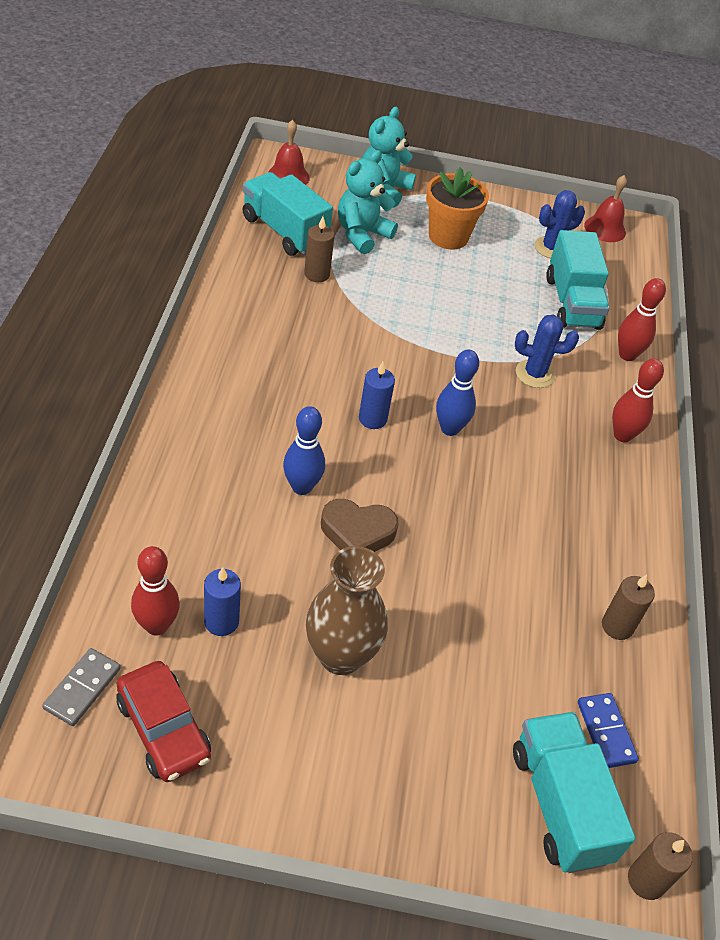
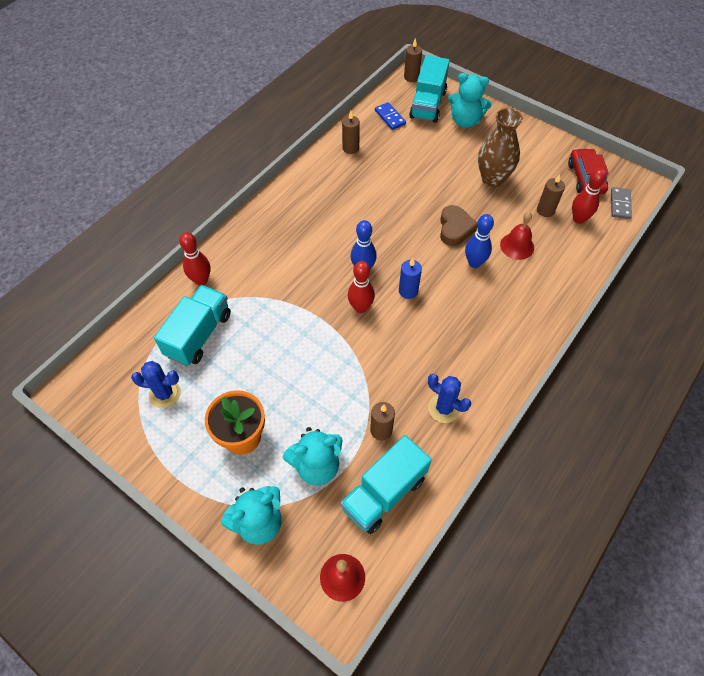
camera: 145 degrees left, 10 degrees up
grey domino [42,648,121,726] -> grey domino turned 45 degrees counterclockwise [611,187,632,219]
blue candle [204,567,241,636] -> brown candle [537,174,565,217]
turquoise truck [242,172,333,256] -> turquoise truck turned 60 degrees clockwise [340,435,432,534]
brown heart [321,499,398,552] -> brown heart turned 60 degrees clockwise [440,205,477,246]
blue cactus [515,315,579,388] -> blue cactus moved to [428,374,471,423]
blue domino [578,693,639,768] -> blue domino turned 45 degrees counterclockwise [375,102,406,130]
red bell [584,175,627,242] -> red bell moved to [500,212,534,260]
red bowling pin [612,358,664,442] -> red bowling pin moved to [348,261,375,313]
none -> turquoise teddy bear [448,73,491,128]

